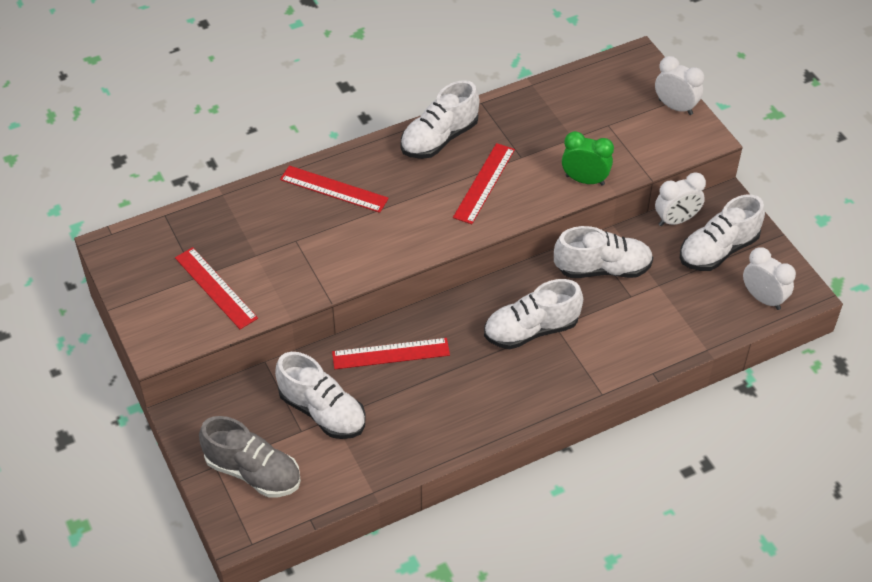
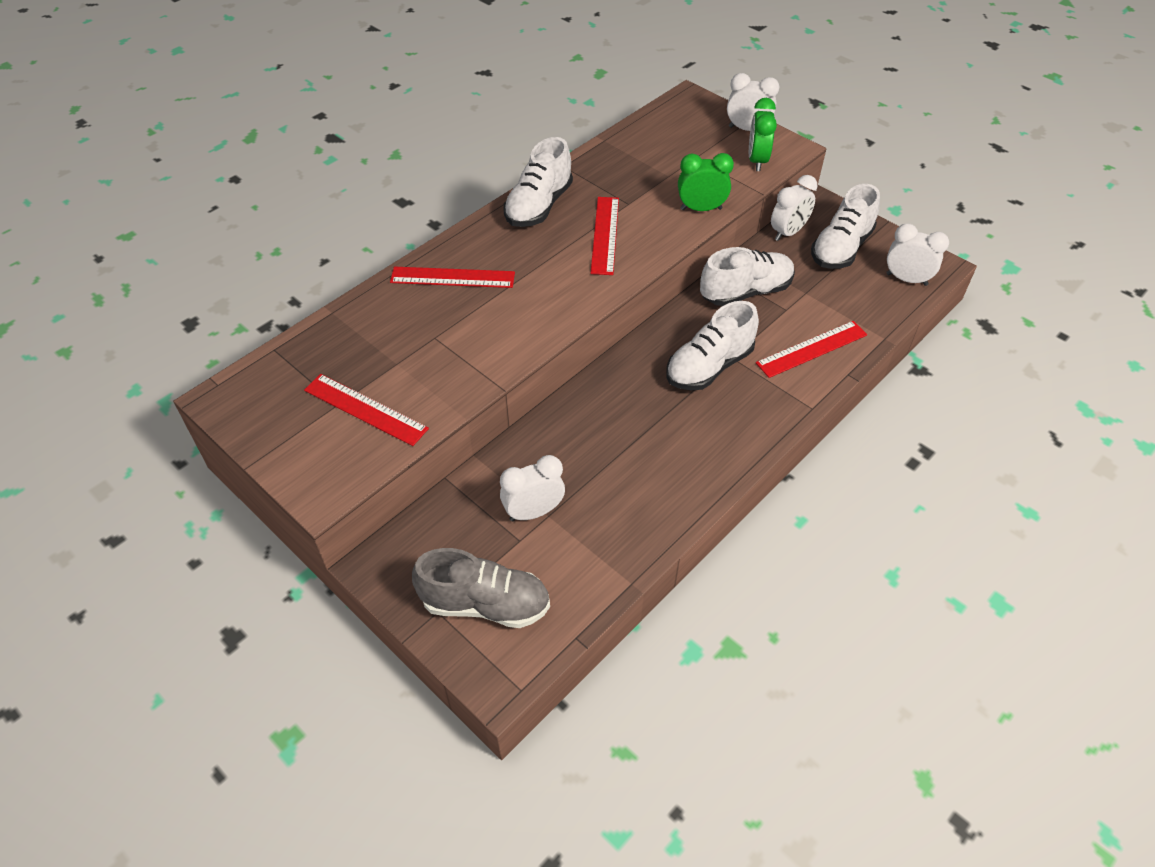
camera: 20 degrees left, 0 degrees up
white shoe [275,352,366,439] -> white clock [500,455,565,521]
red ruler [332,338,450,369] -> red ruler moved to [756,321,867,378]
none -> green clock [749,98,777,171]

